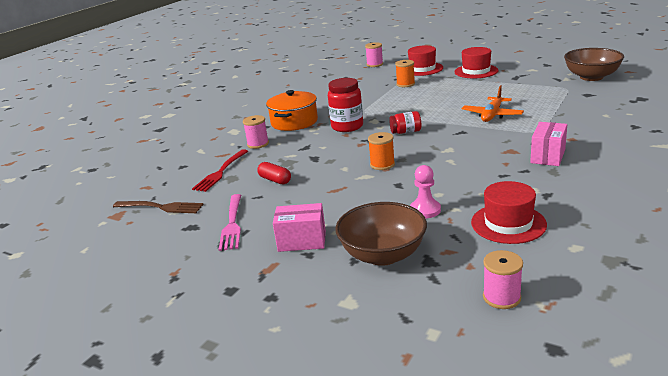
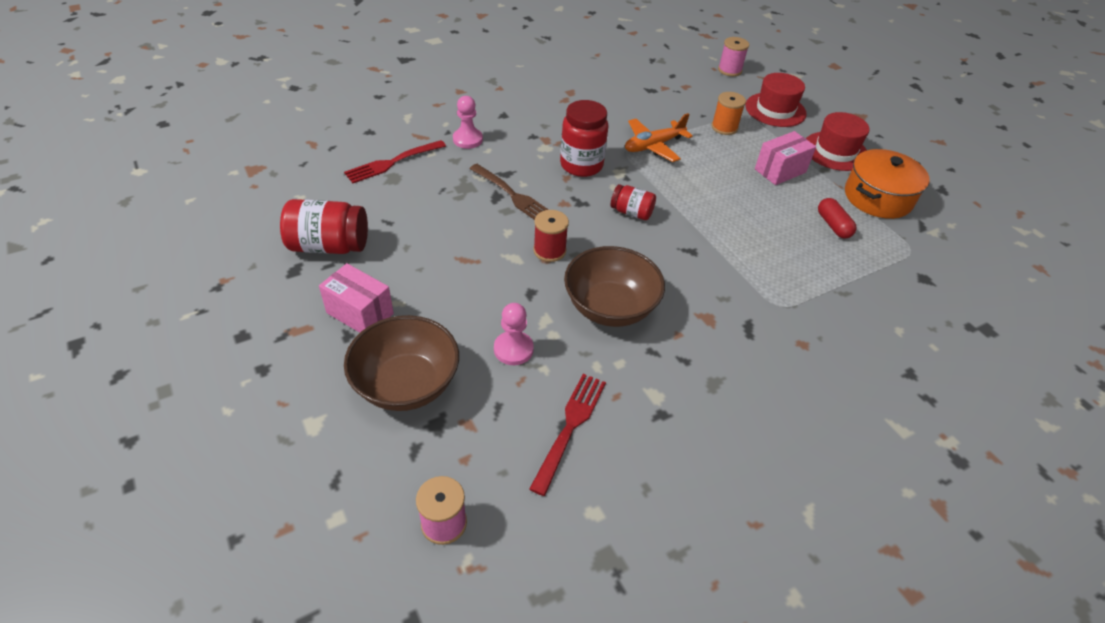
camera: 25 degrees right, 20 degrees up
brown fork [113,201,204,213] -> brown fork moved to [469,164,549,220]
pink fork [219,194,241,251] -> red jar [280,199,368,254]
pink spool [243,115,269,149] -> pink pawn [453,96,483,149]
red capsule [257,162,291,184] -> red capsule moved to [818,198,857,239]
orange pot [266,90,318,131] -> orange pot moved to [845,149,930,219]
orange spool [368,132,395,170] -> red spool [533,210,569,262]
orange plane [462,85,524,122] -> orange plane moved to [625,113,693,162]
red hat [471,181,547,244] -> red fork [529,374,606,496]
pink box [530,122,567,166] -> pink box moved to [755,131,816,185]
brown bowl [564,48,624,81] -> brown bowl moved to [564,246,665,327]

